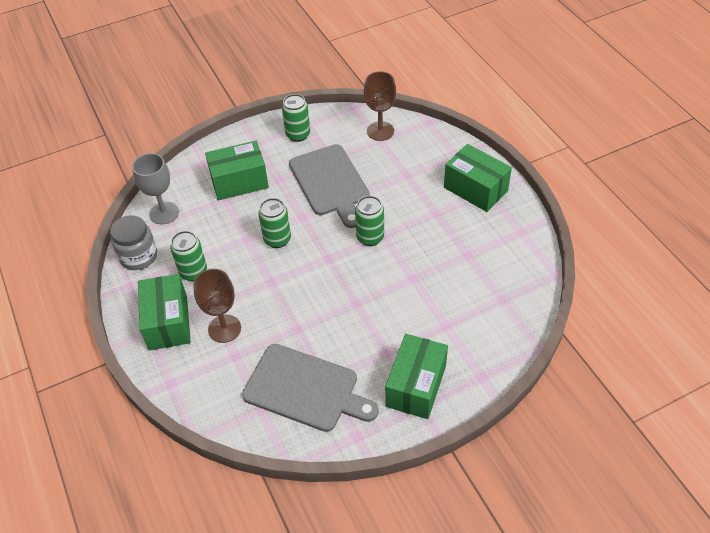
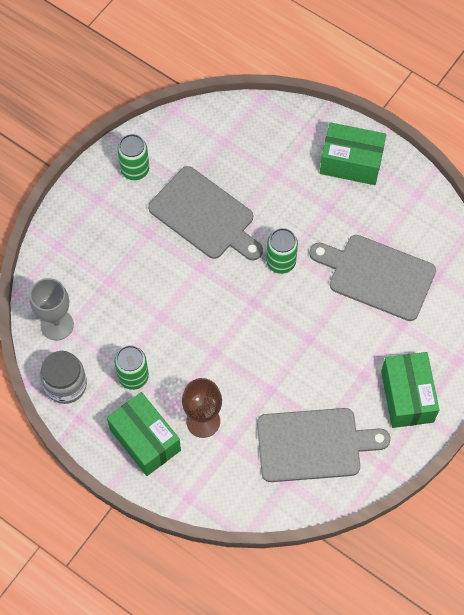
camera: 30 degrees left, 15 degrees up
green box [205,141,269,200] -> none
green can [258,198,291,248] -> none
brown goblet [364,71,396,141] -> none
none -> grey cutting board [309,235,436,321]

